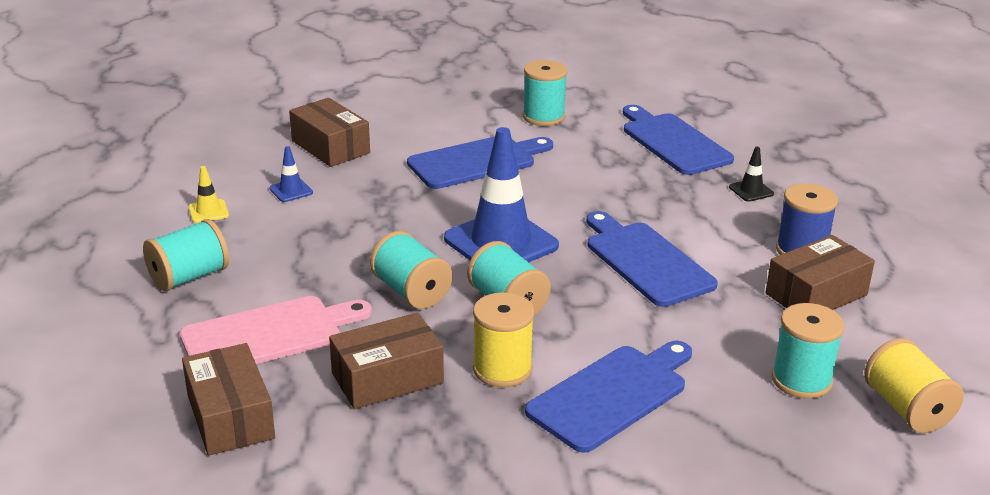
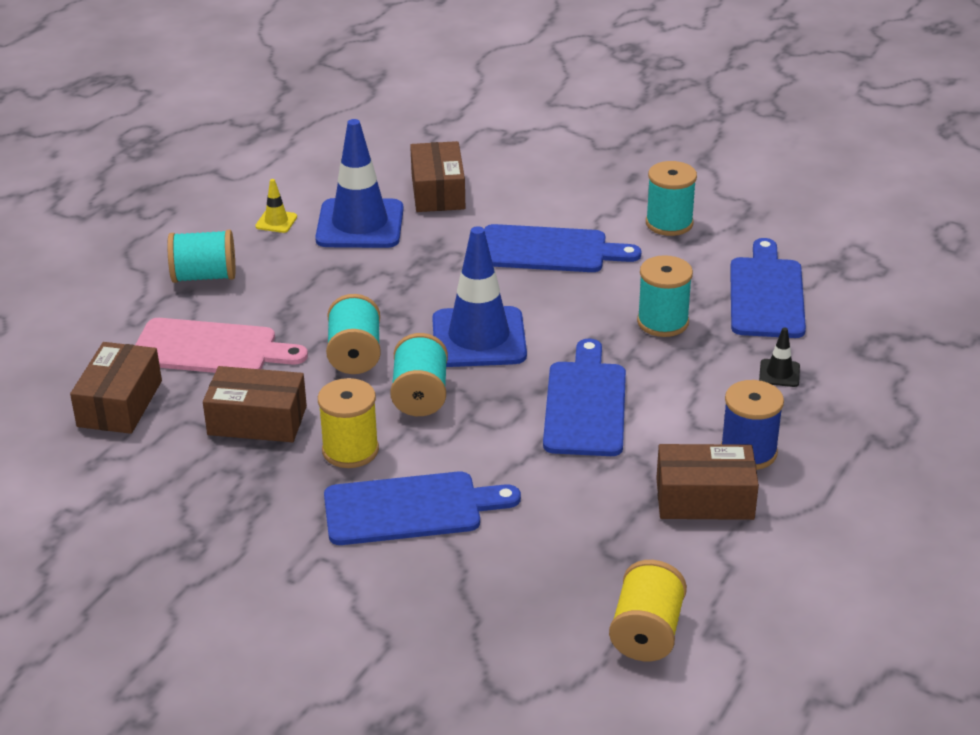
camera: 35 degrees right, 5 degrees up
blue traffic cone [269,146,313,202] -> blue traffic cone [315,119,404,248], size x2.39
turquoise spool [771,303,845,399] -> turquoise spool moved to [637,255,693,337]

